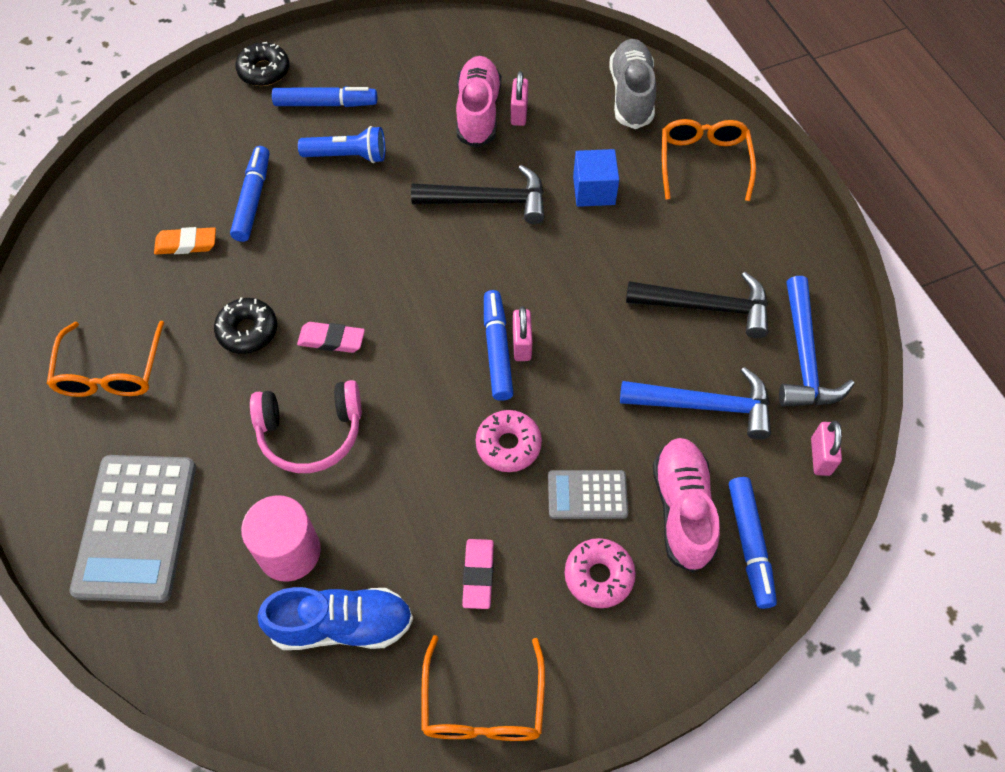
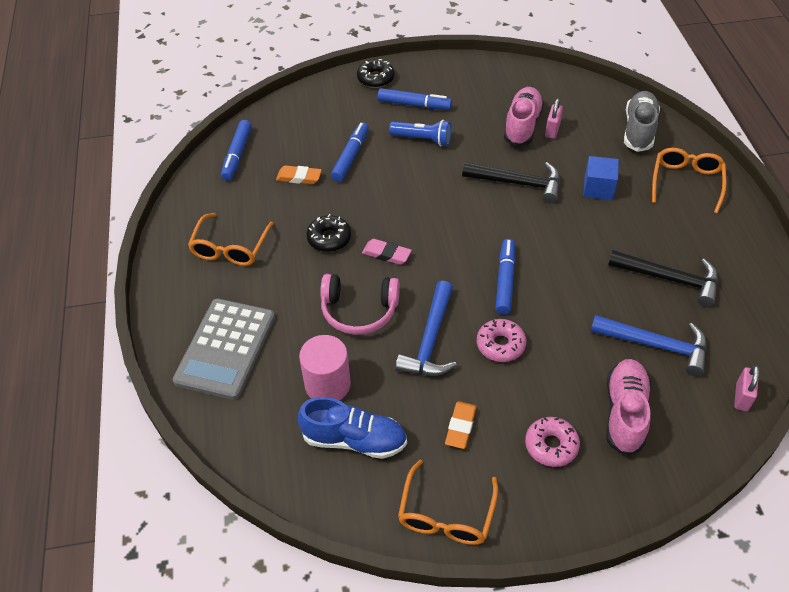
camera: 15 degrees right, 10 degrees down
pink eraser [462,539,494,609] -> orange eraser [445,401,477,449]
pink padlock [513,306,533,361] -> none
grey calculator [548,470,628,519] -> none
blue marker [729,477,777,609] -> blue marker moved to [221,120,252,181]
blue hammer [779,276,854,407] -> blue hammer moved to [395,281,456,376]

